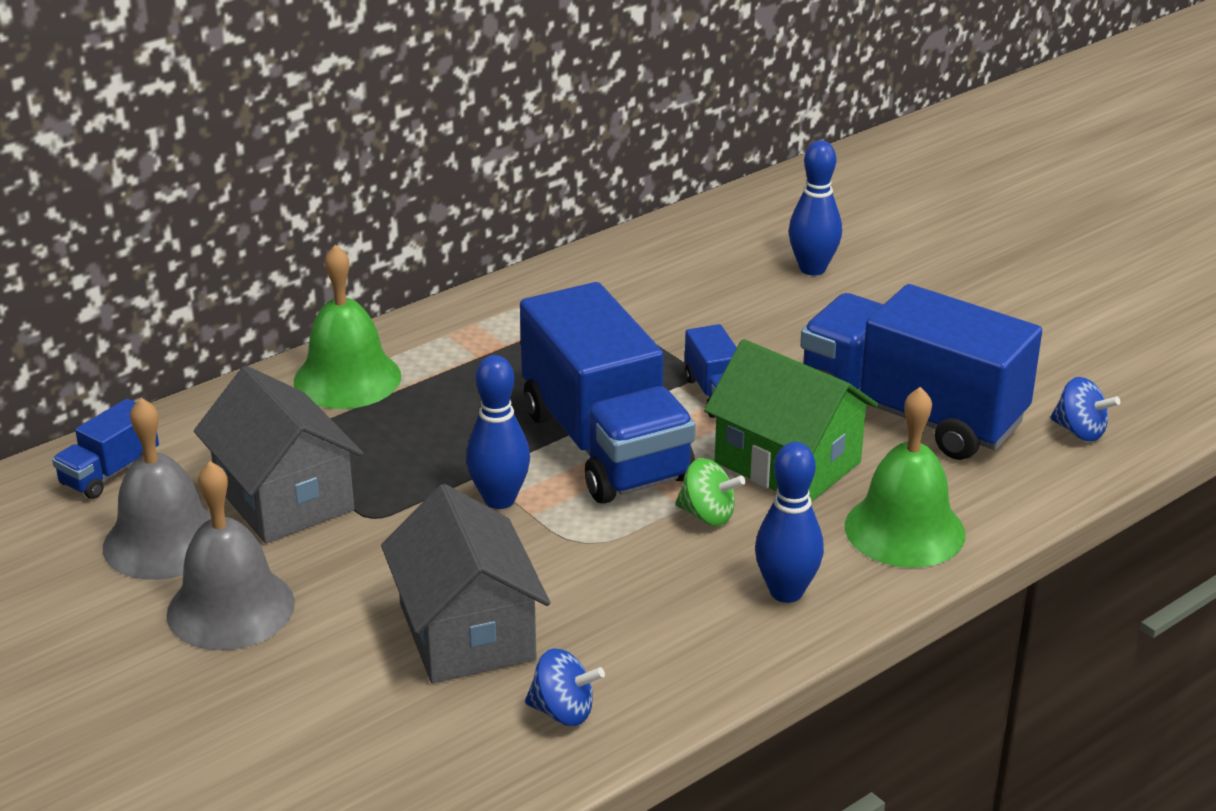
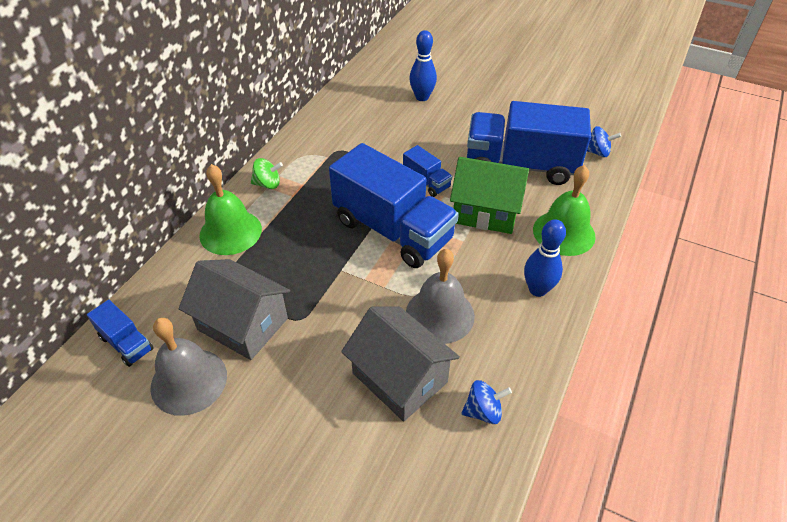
camera: 25 degrees left, 15 degrees up
blue truck [52,399,159,499] -> blue truck turned 60 degrees counterclockwise [87,300,154,367]
grey bell [166,461,295,650] -> grey bell moved to [406,249,475,344]
blue bowling pin [466,355,530,509] -> none
green spinning top [675,458,745,526] -> green spinning top moved to [251,158,283,189]

